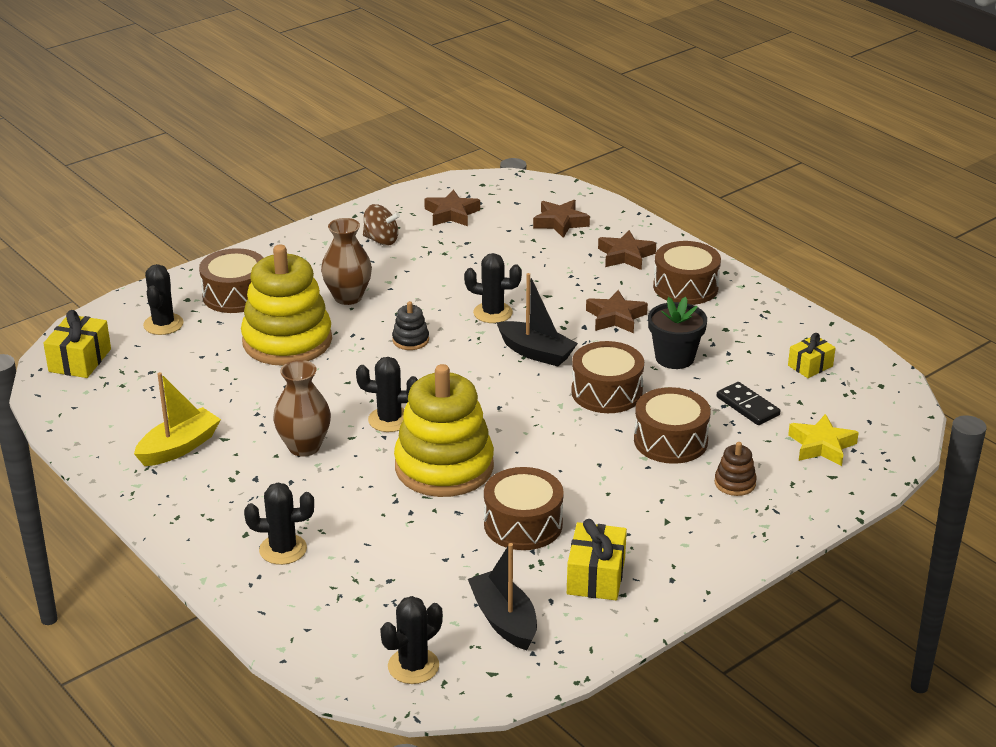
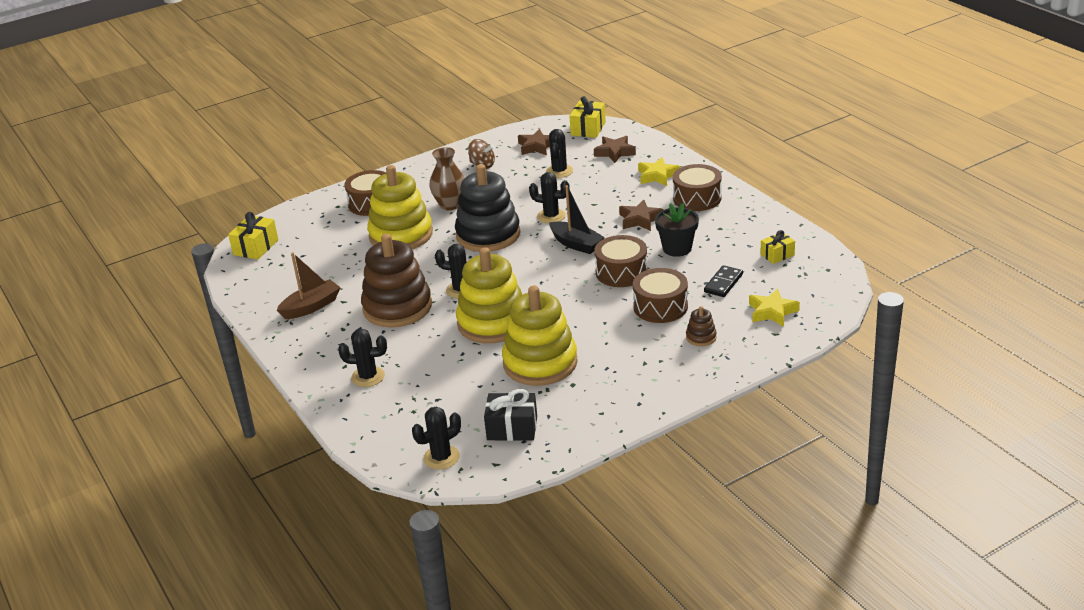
camera: 10 degrees right, 0 degrees up
yellow boat [134,372,221,466] -> brown boat [277,253,341,319]
black cactus [143,264,184,335] -> black cactus moved to [546,129,573,178]
brown vase [273,360,331,457] -> brown stacking toy [361,234,432,327]
black stacking toy [392,301,429,350] -> black stacking toy [455,164,520,252], size x2.43
black boat [468,543,537,650] -> black gift [484,389,537,441]
brown drum [484,467,564,550] -> yellow stacking toy [502,286,578,386]
yellow gift [567,519,627,600] -> yellow gift moved to [570,96,606,138]
brown star [598,230,656,270] -> yellow star [638,157,680,186]
black domino [716,382,780,425] -> black domino turned 60 degrees clockwise [704,265,743,297]

